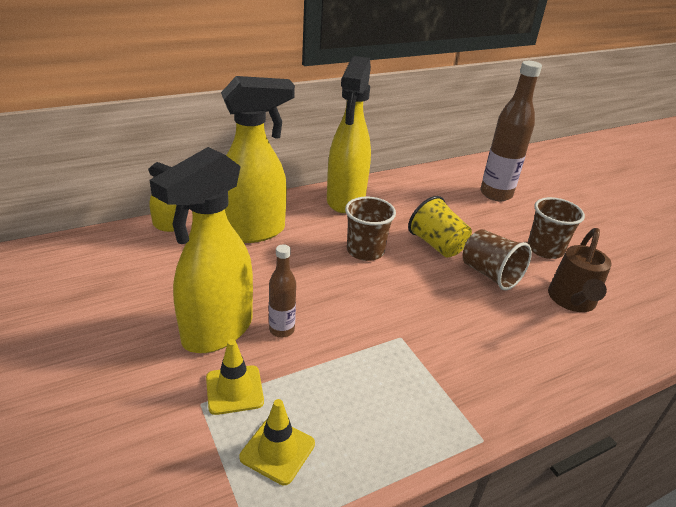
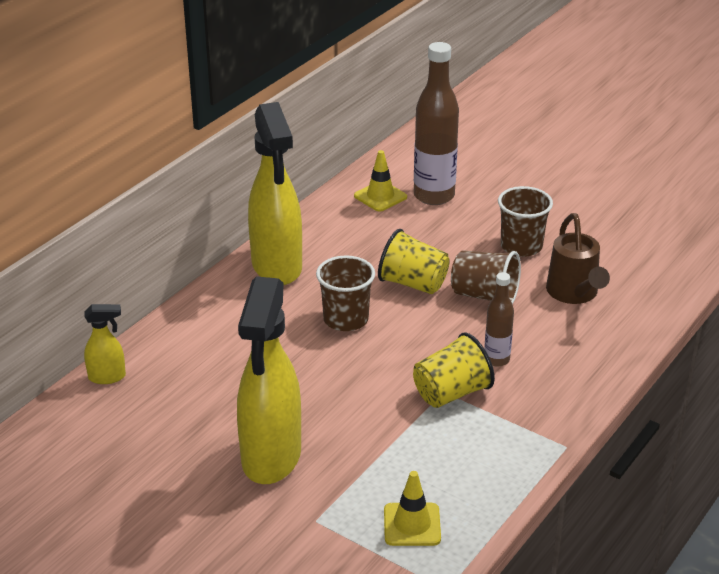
camera: 25 degrees left, 0 degrees up
yellow traffic cone [206,339,264,415] -> yellow traffic cone moved to [354,150,407,212]
yellow spray bottle [221,76,295,243] -> none
brown bottle [269,244,296,337] -> brown bottle moved to [484,272,514,367]
none -> yellow cup [413,332,495,408]

